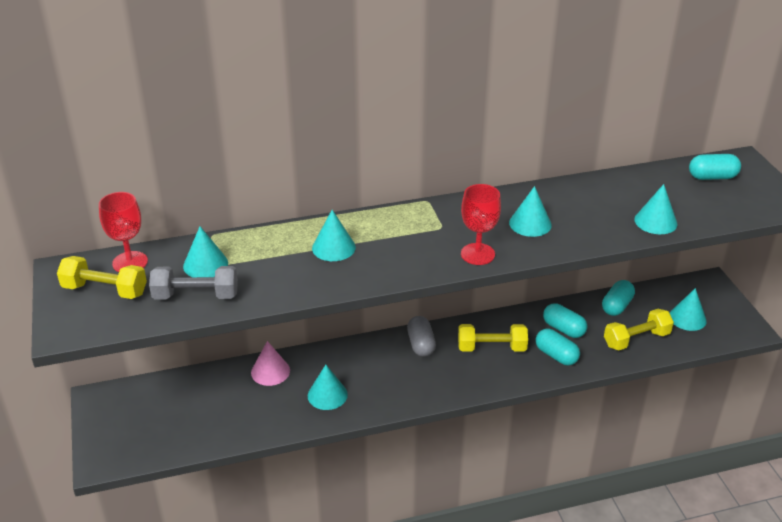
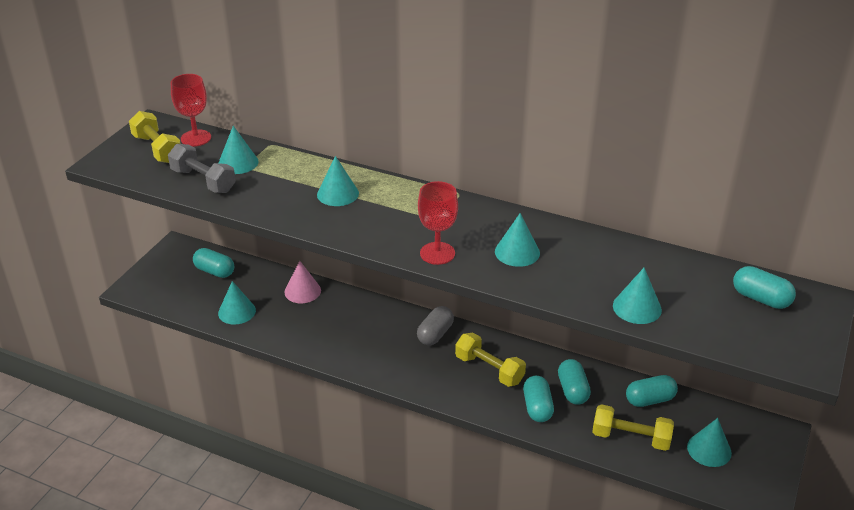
camera: 40 degrees right, 0 degrees up
turquoise cone [308,365,348,410] -> turquoise cone moved to [218,281,256,325]
none -> turquoise capsule [193,248,234,278]

